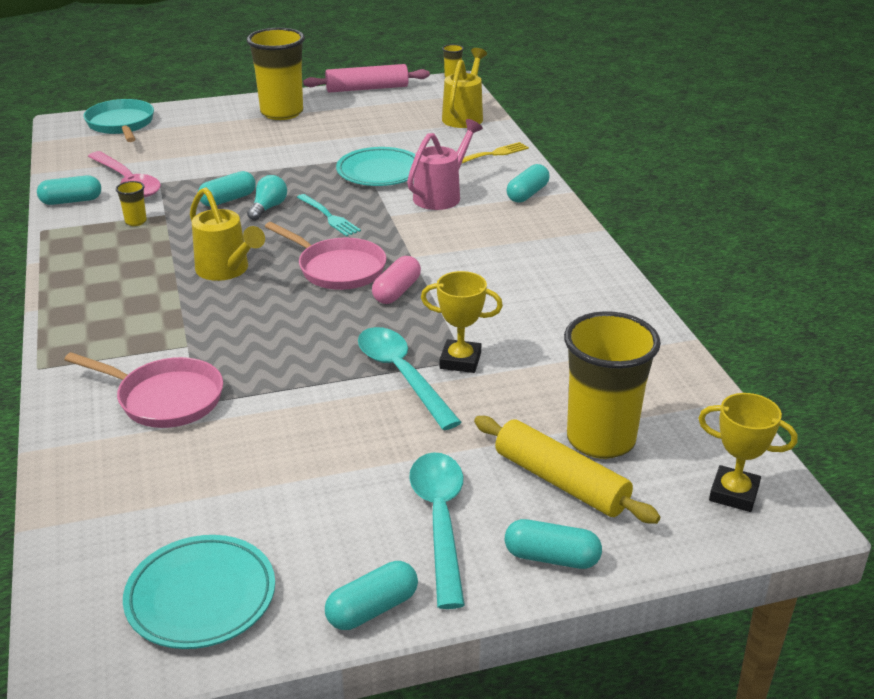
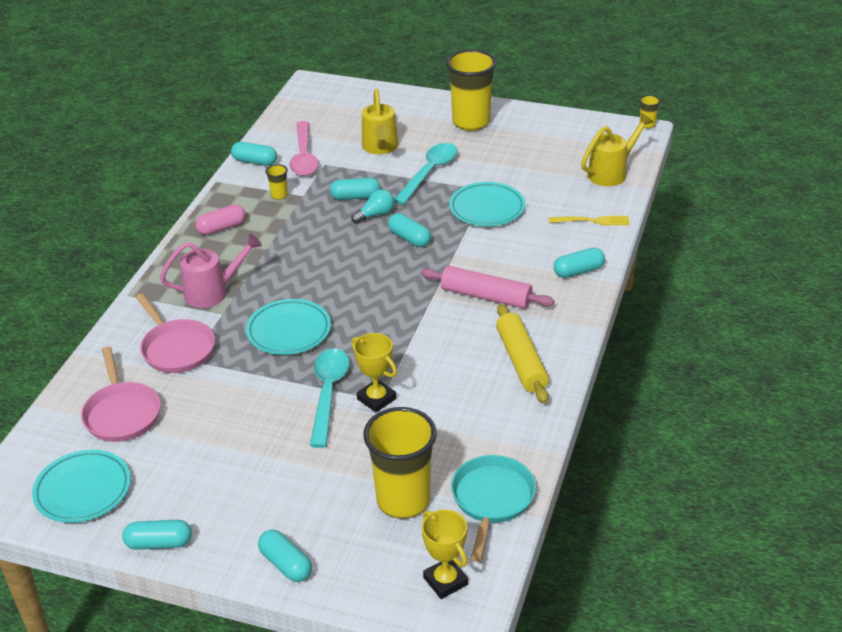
camera: 35 degrees right, 5 degrees up
turquoise pan [83,99,154,142] -> turquoise pan moved to [451,455,536,562]
yellow watering can [190,187,265,281] -> yellow watering can moved to [362,89,398,154]
pink pan [265,222,387,290] -> pink pan moved to [81,346,161,442]
turquoise fork [297,194,361,236] -> turquoise capsule [388,213,431,247]
pink rolling pin [303,64,430,93] -> pink rolling pin moved to [421,266,554,309]
pink capsule [372,256,421,304] -> pink capsule moved to [196,205,246,235]
pink watering can [407,119,483,210] -> pink watering can moved to [160,233,262,308]
turquoise spoon [409,452,465,609] -> turquoise spoon moved to [394,143,458,205]
yellow rolling pin [474,416,660,524] -> yellow rolling pin moved to [496,304,549,404]
none -> turquoise plate [246,299,331,355]

